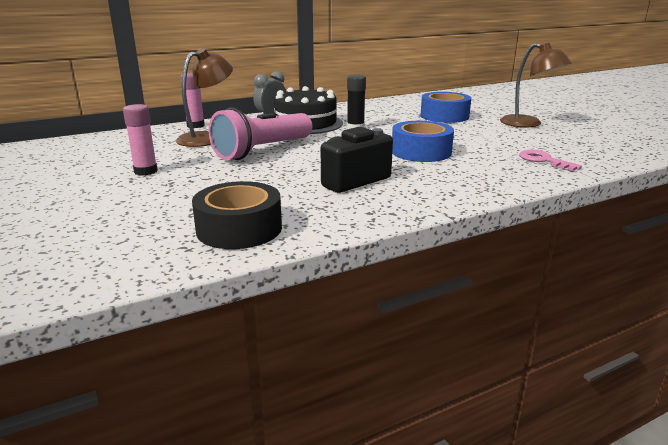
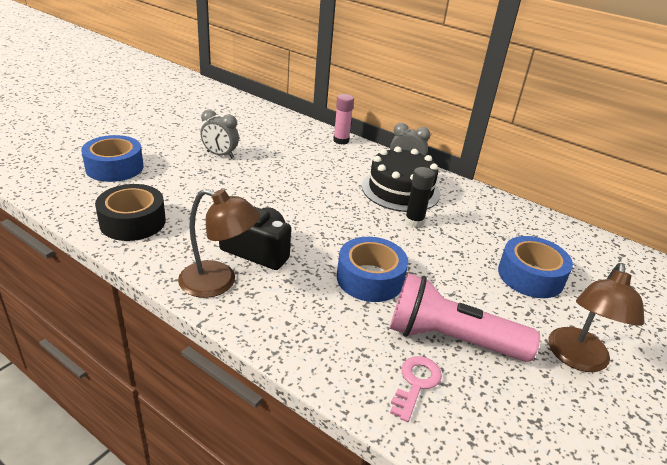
camera: 60 degrees right, 10 degrees up
pink glue stick [123,104,158,176] -> grey clock [200,109,239,158]
brown lamp [176,48,233,147] -> brown lamp moved to [178,189,260,298]
pink flashlight [209,108,312,160] -> pink flashlight moved to [390,273,540,362]
none -> blue tape [81,135,144,182]

